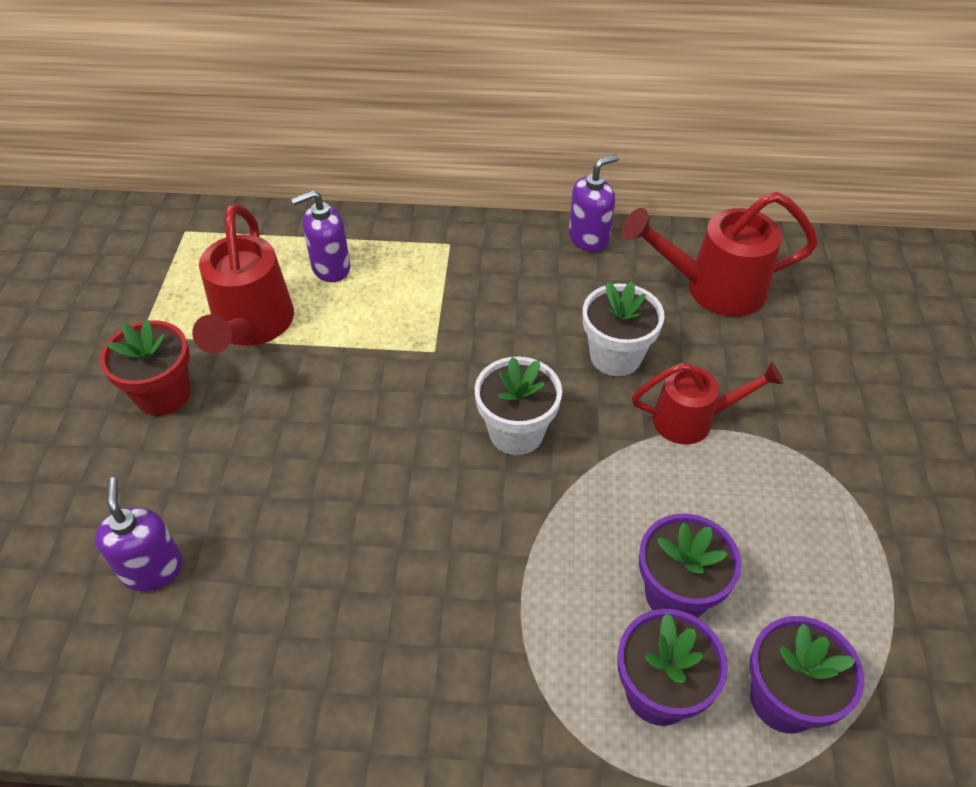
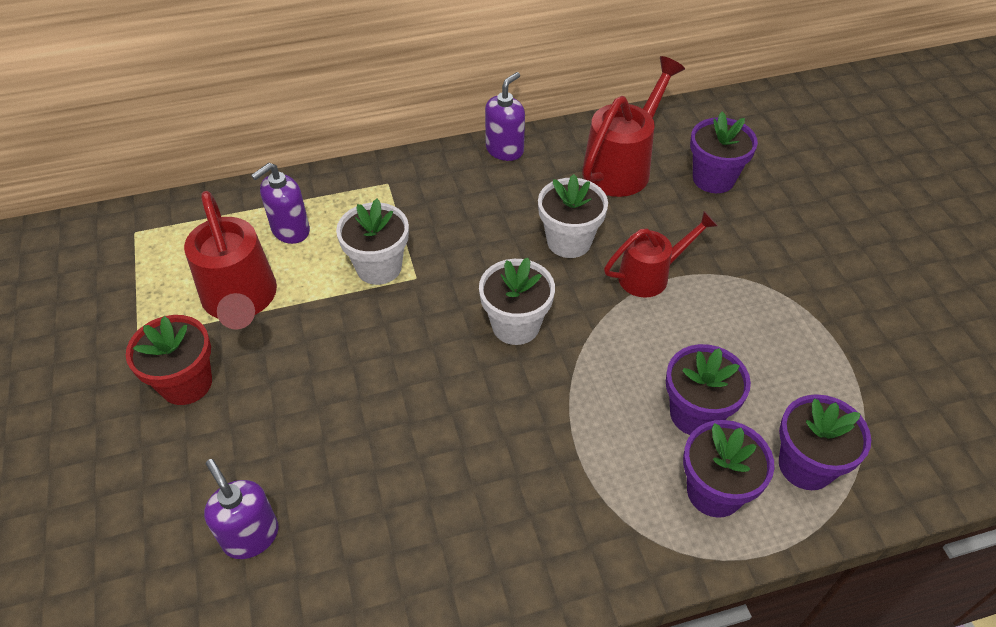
camera: 20 degrees left, 0 degrees up
red watering can [622,192,818,317] -> red watering can turned 150 degrees clockwise [582,56,685,197]
none -> white flower pot [336,199,409,285]
none -> purple flower pot [690,112,758,193]

